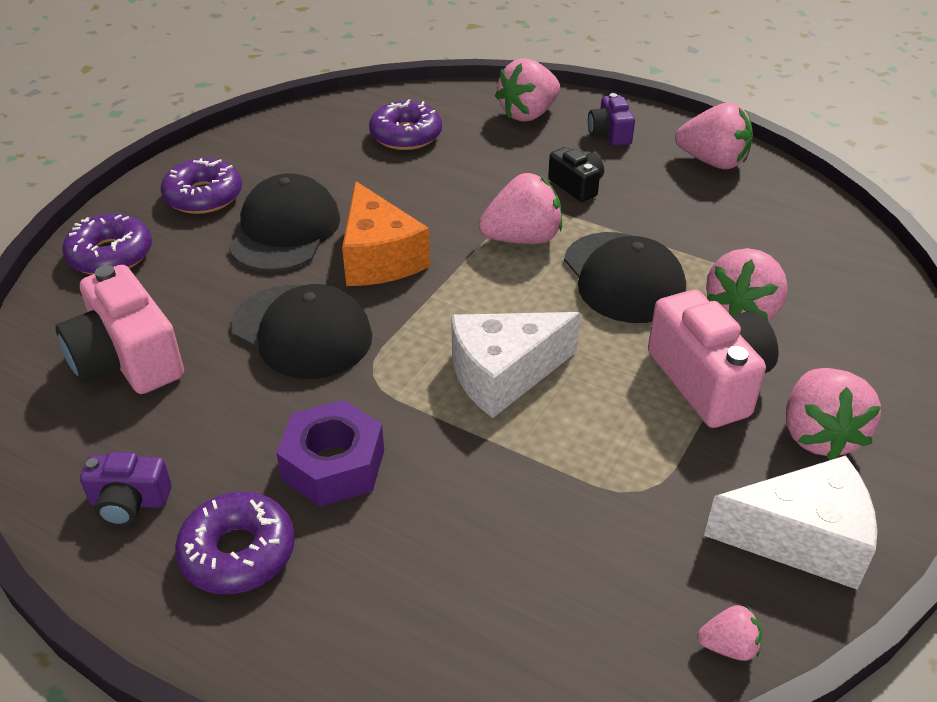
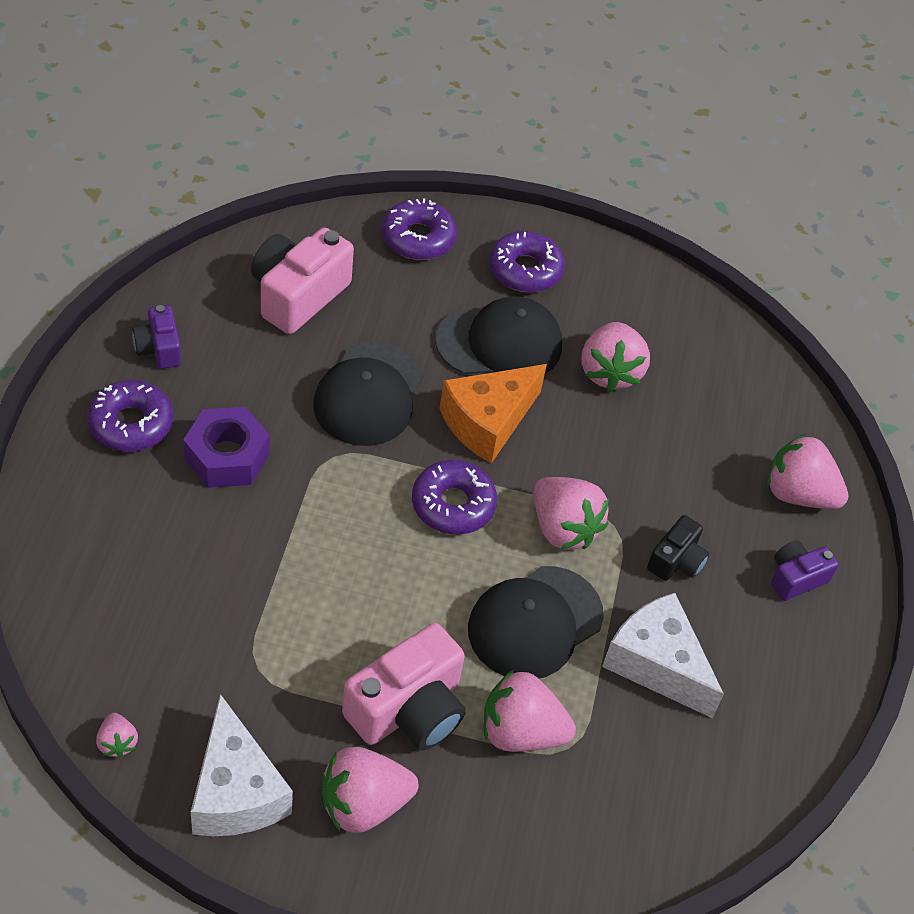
camera: 65 degrees right, 10 degrees up
purple donut [369,99,442,150] -> purple donut moved to [412,460,497,535]
white cheese [451,312,580,418] -> white cheese moved to [602,593,724,718]
pink strawberry [675,103,753,169] -> pink strawberry moved to [581,322,650,392]

